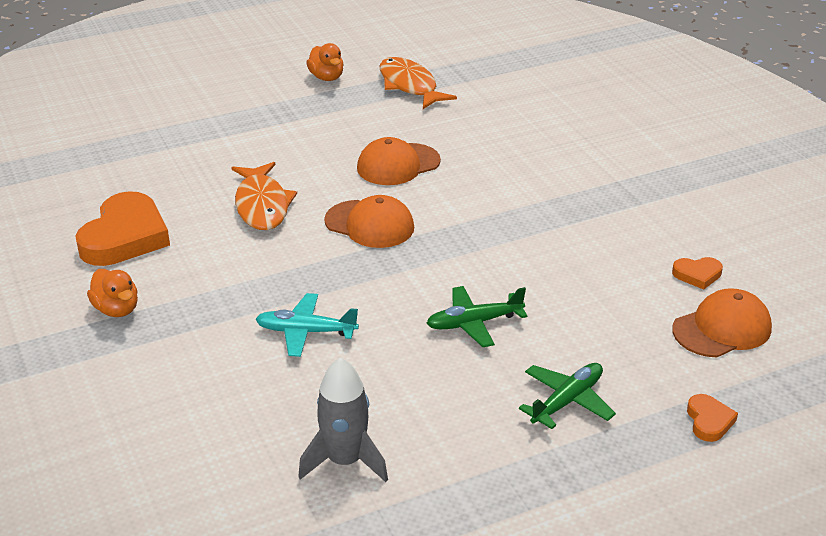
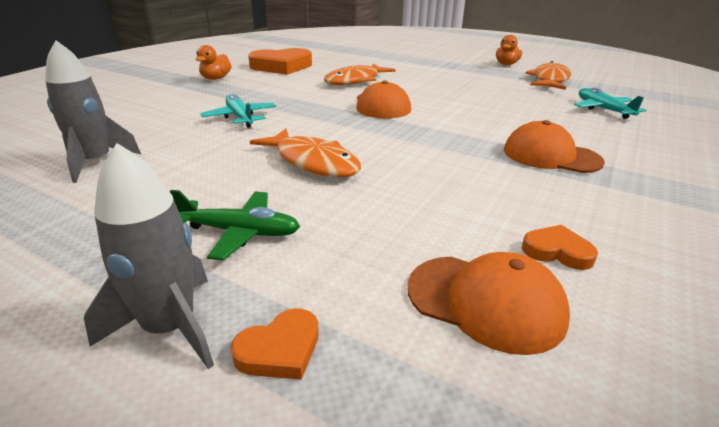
camera: 55 degrees right, 5 degrees down
orange cap [357,137,441,185] -> orange cap moved to [504,120,605,173]
green plane [427,286,528,347] -> orange fish [250,129,361,177]
orange heart [672,257,723,290] -> orange heart turned 150 degrees clockwise [522,225,598,270]
none -> grey rocket [84,143,214,369]
none -> turquoise plane [574,88,646,119]

